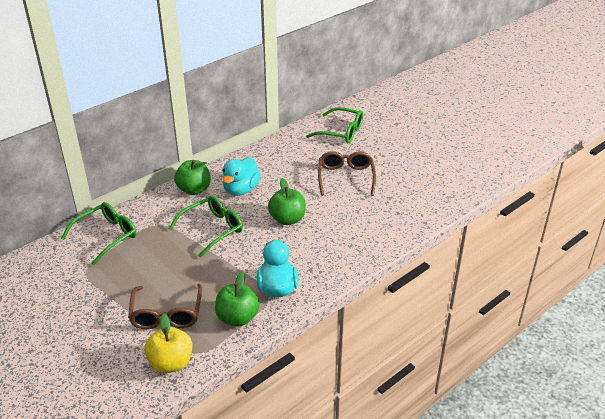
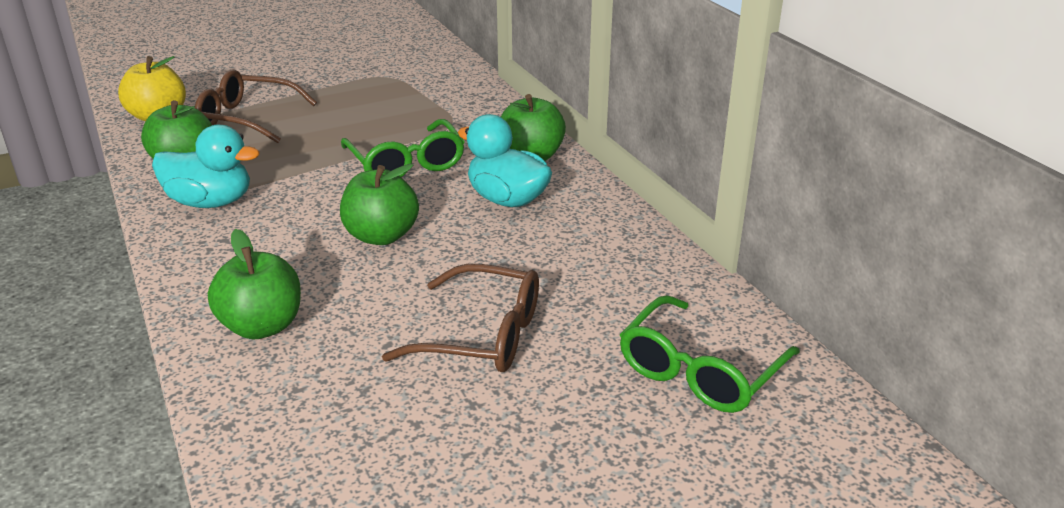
camera: 105 degrees right, 5 degrees down
green glasses [61,202,137,266] -> none
none -> green apple [208,229,301,339]

